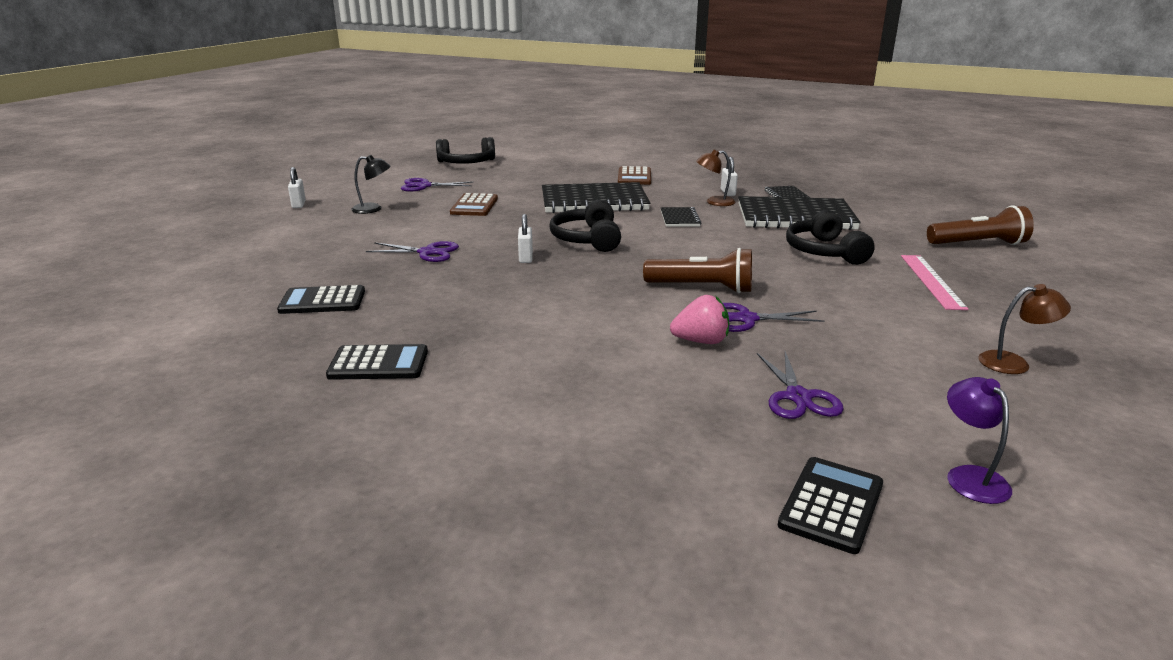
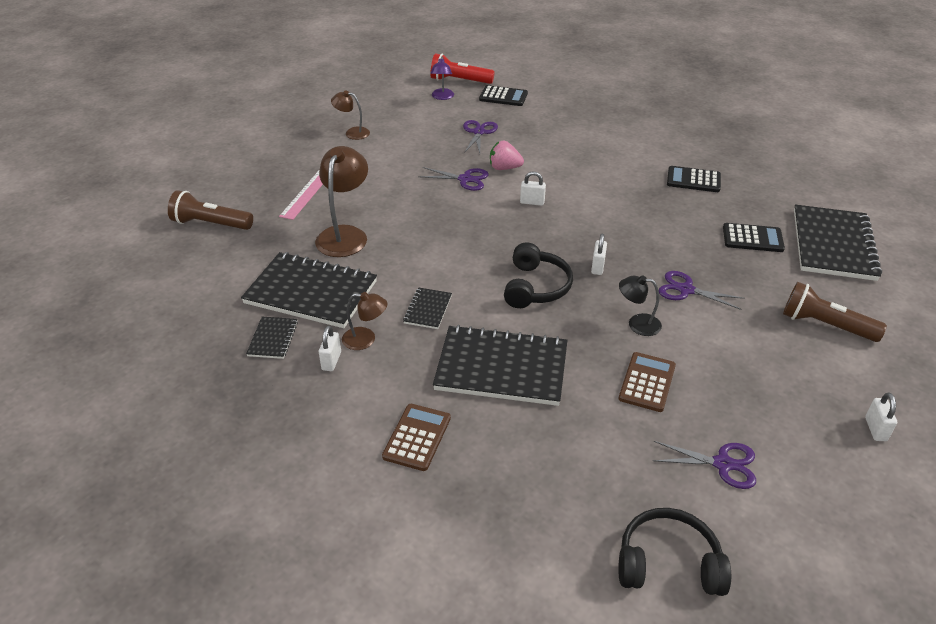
camera: 165 degrees left, 15 degrees up
black lamp [351,155,391,214] -> black lamp moved to [619,275,662,336]
brown flashlight [643,248,752,293] -> brown flashlight moved to [783,282,887,342]
black calculator [778,457,883,554] -> black calculator turned 120 degrees counterclockwise [479,85,528,106]
black headphones [786,210,875,265] -> brown lamp [315,146,368,257]
none -> red flashlight [430,53,495,84]
none -> white padlock [520,171,546,206]
none -> black notebook [794,205,882,281]

